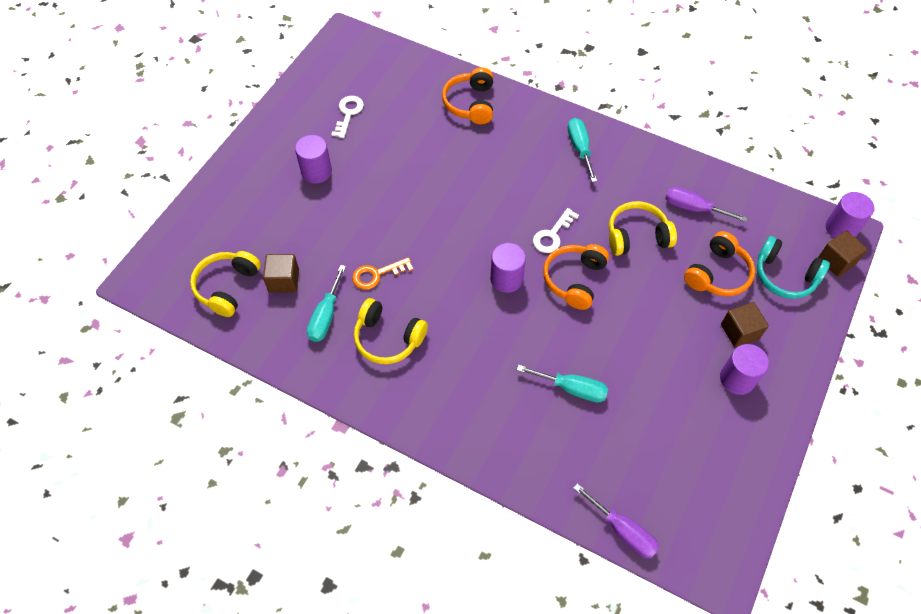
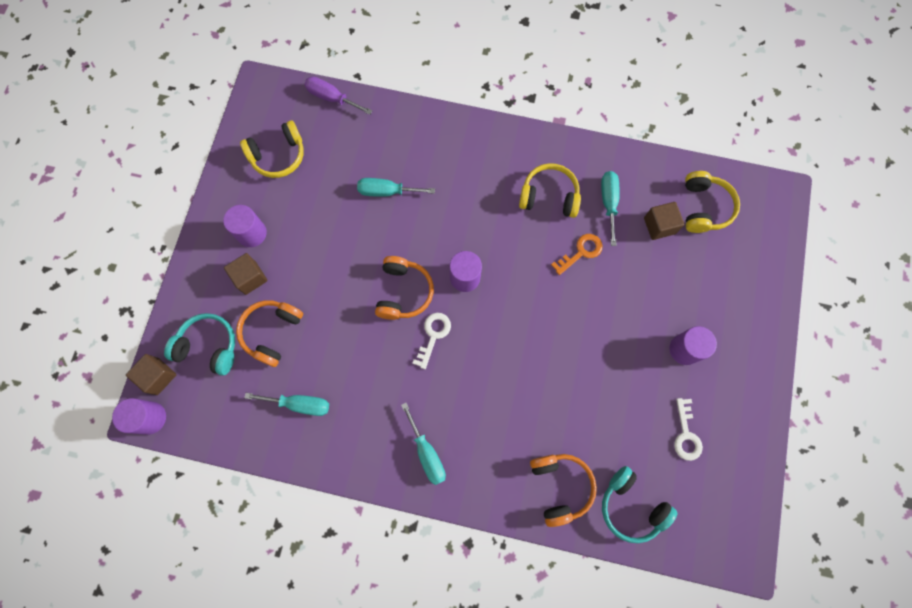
camera: 165 degrees right, 15 degrees up
yellow headphones [609,201,677,256] -> yellow headphones moved to [240,120,304,178]
purple screwdriver [665,187,747,222] -> turquoise screwdriver [245,393,329,416]
none -> turquoise headphones [602,466,677,543]

